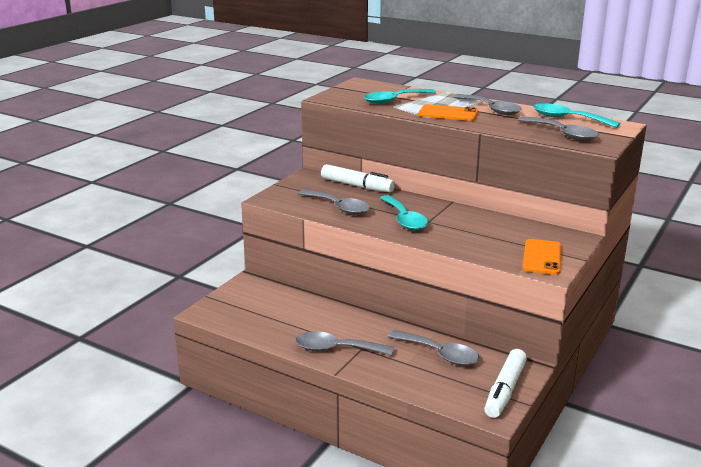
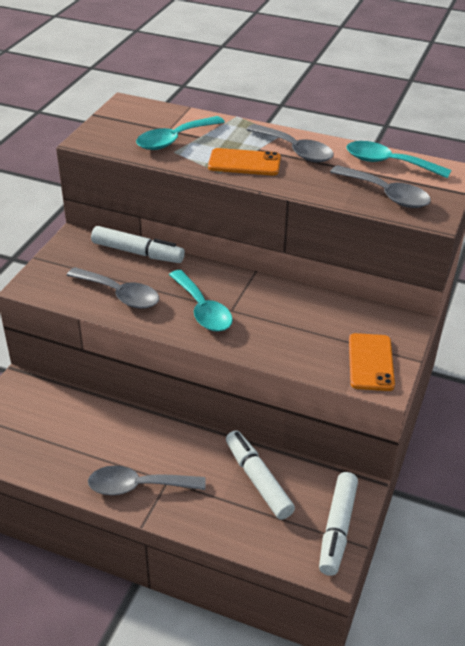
camera: 10 degrees left, 15 degrees up
grey spoon [388,330,480,366] -> white marker [226,430,295,519]

